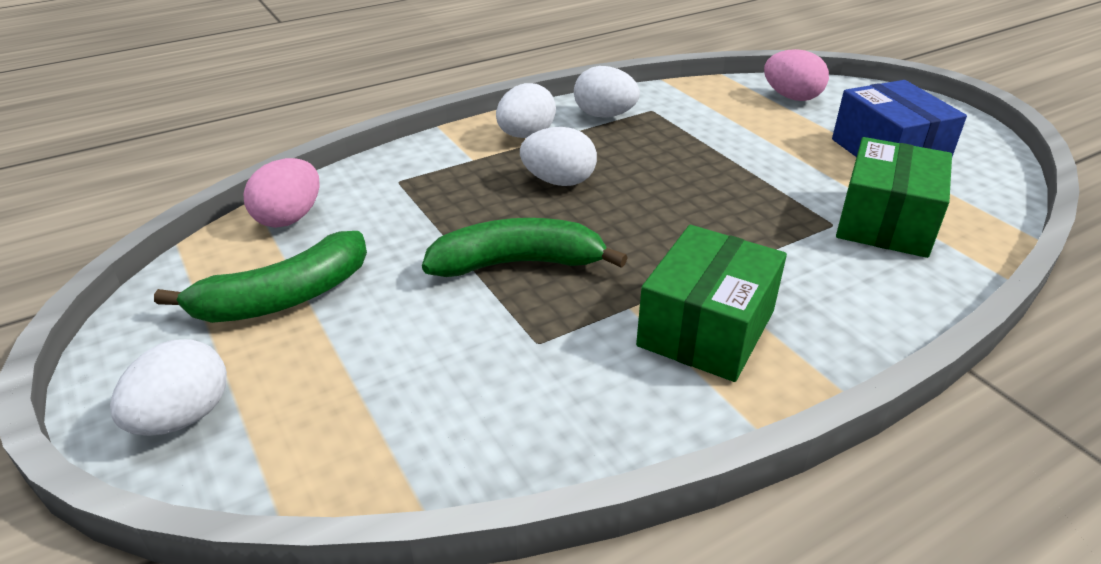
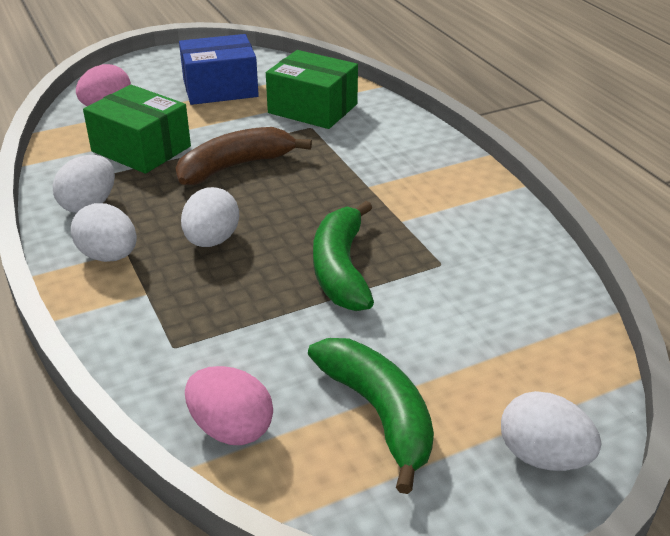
camera: 85 degrees left, 0 degrees up
green box [636,225,787,382] -> green box moved to [83,85,191,174]
none -> brown banana [176,127,312,185]

